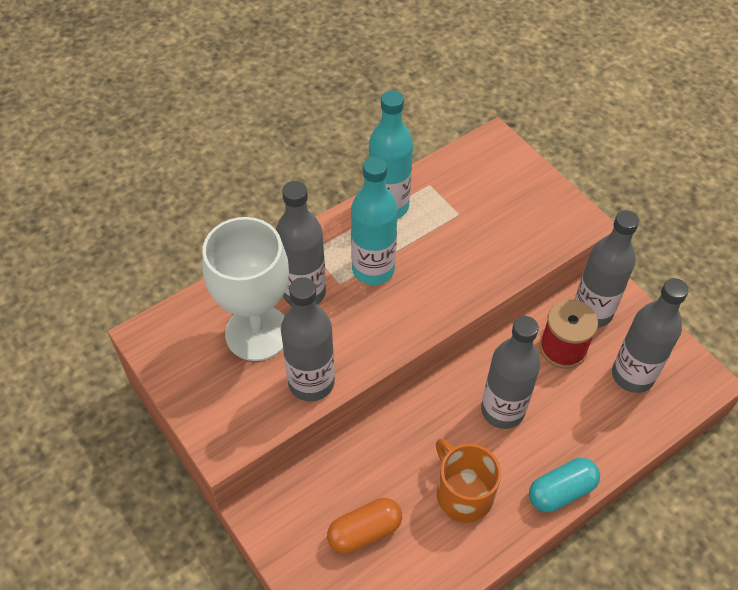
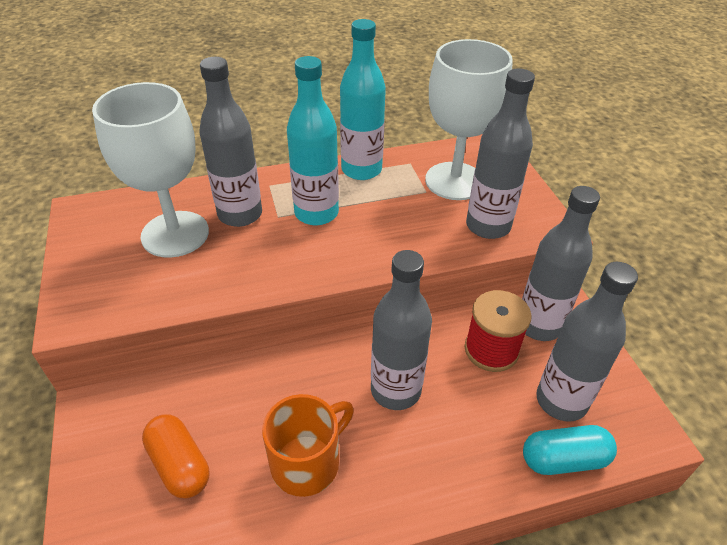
camera: 20 degrees right, 10 degrees down
grey bottle [281,277,335,401] -> grey bottle moved to [466,69,535,239]
orange capsule [327,498,402,554] -> orange capsule turned 60 degrees clockwise [142,414,209,498]
orange mug [436,439,501,523] -> orange mug turned 60 degrees clockwise [262,394,354,497]
turquoise capsule [529,458,600,512] -> turquoise capsule moved to [523,425,617,475]
none -> white goblet [425,39,513,200]

